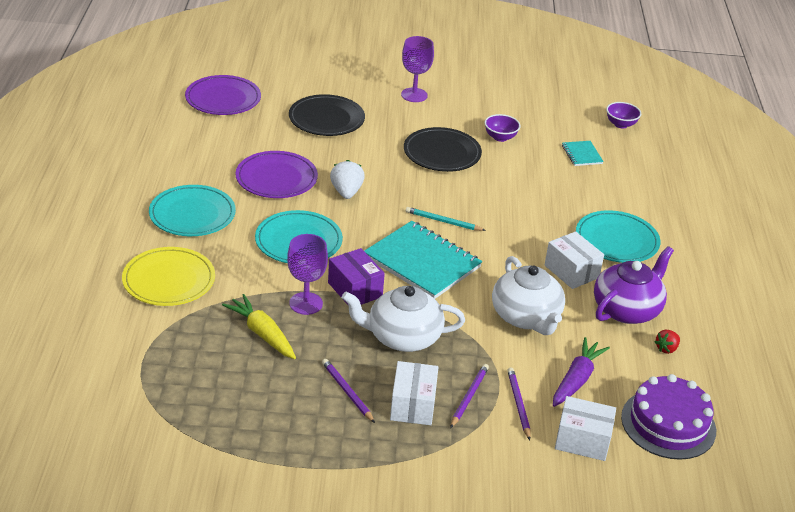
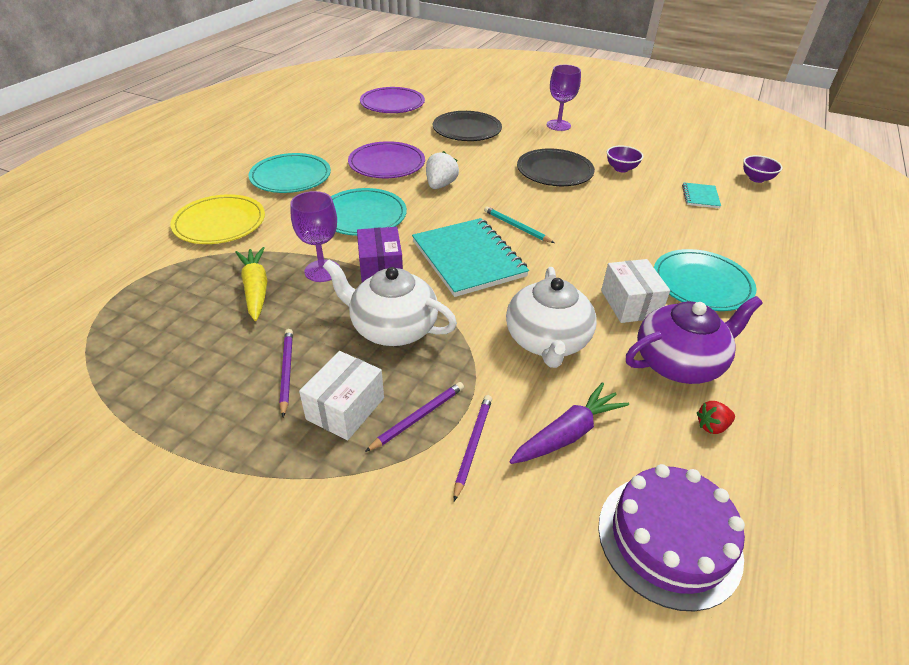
camera: 25 degrees right, 5 degrees up
white box [555,396,616,461] -> none

